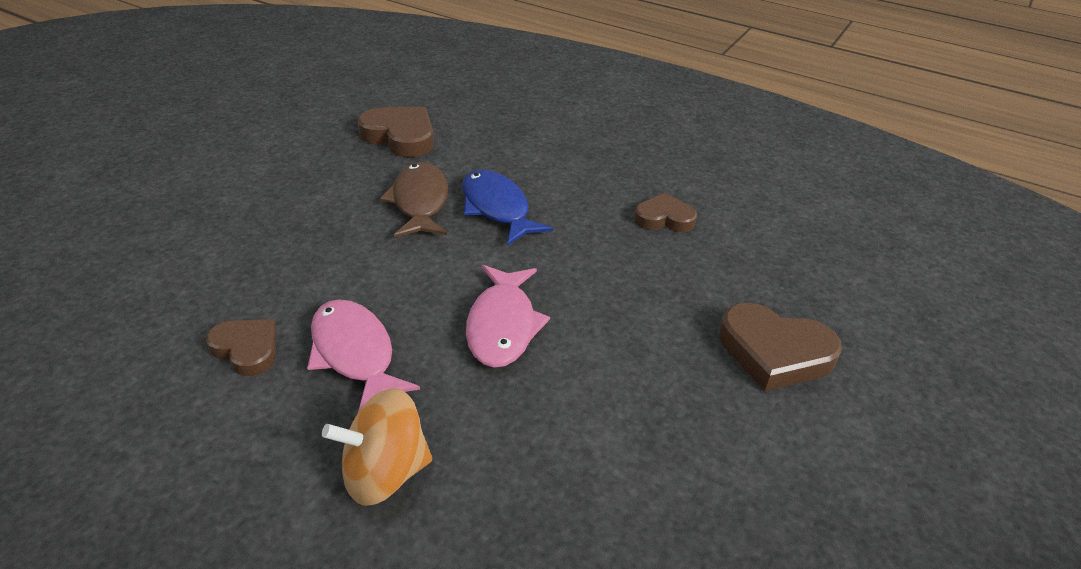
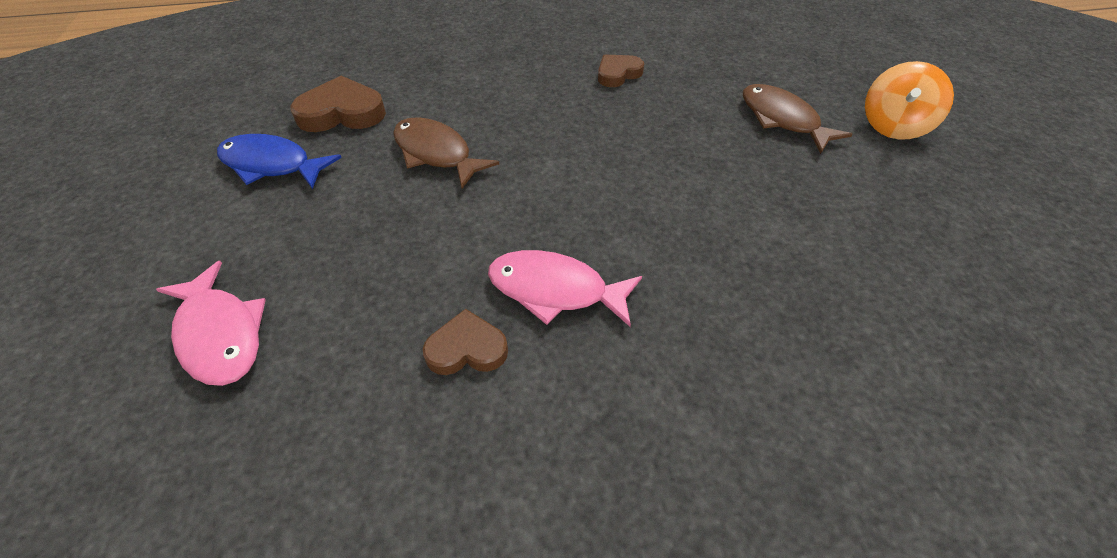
camera: 40 degrees left, 10 degrees up
orange spinning top [322,388,432,506] -> orange spinning top moved to [865,61,954,139]
blue fish [462,170,553,245] -> blue fish moved to [217,134,342,189]
pink fish [466,265,550,368] -> pink fish moved to [156,261,266,386]
brown heart [719,303,842,391] -> brown fish [743,84,853,154]

